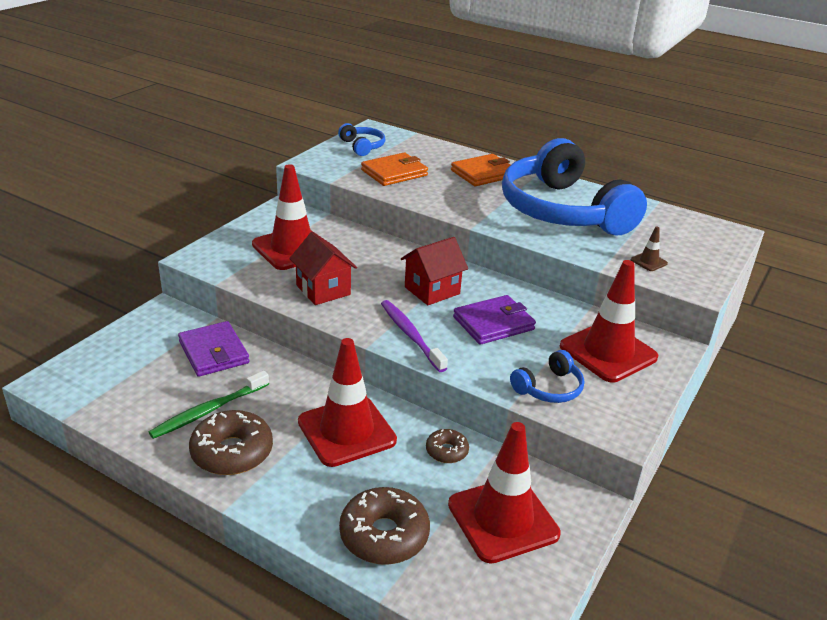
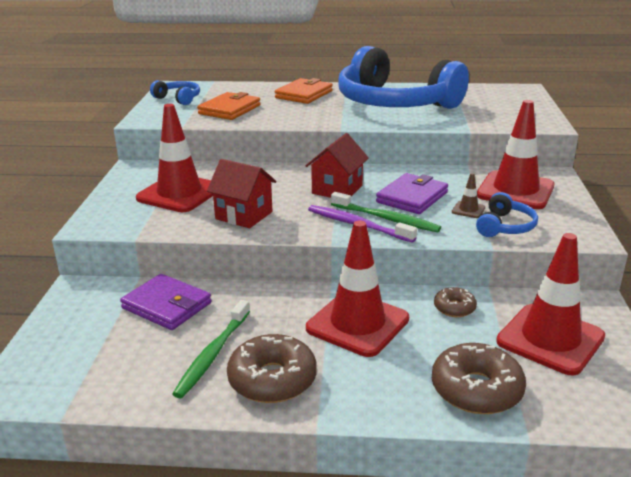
camera: 25 degrees left, 5 degrees down
brown traffic cone [631,227,668,271] -> brown traffic cone moved to [452,173,485,218]
none -> green toothbrush [331,192,441,232]

